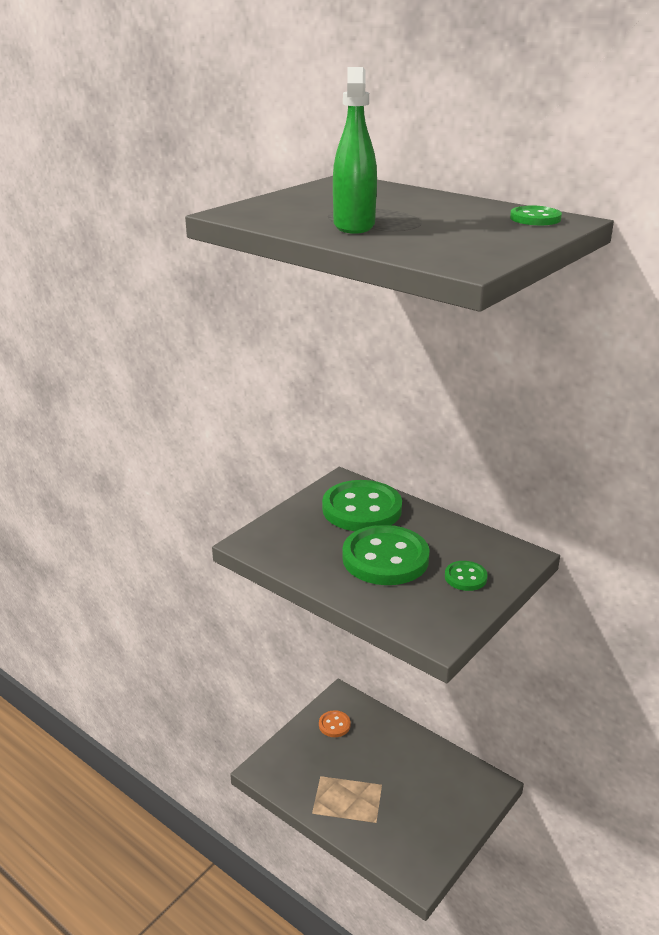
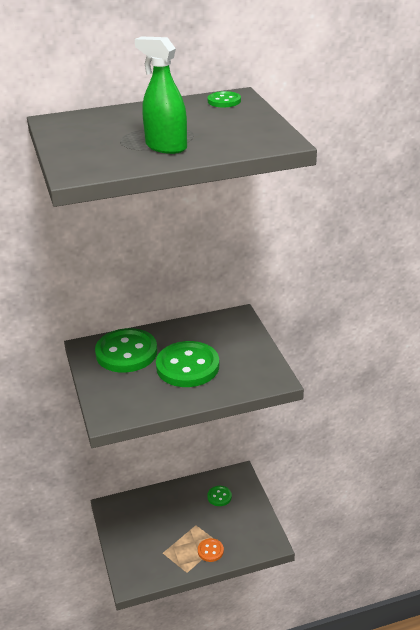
camera: 55 degrees left, 5 degrees up
orange button [319,710,351,737] -> orange button moved to [198,538,224,562]
green button [445,561,488,591] -> green button moved to [207,486,232,506]

